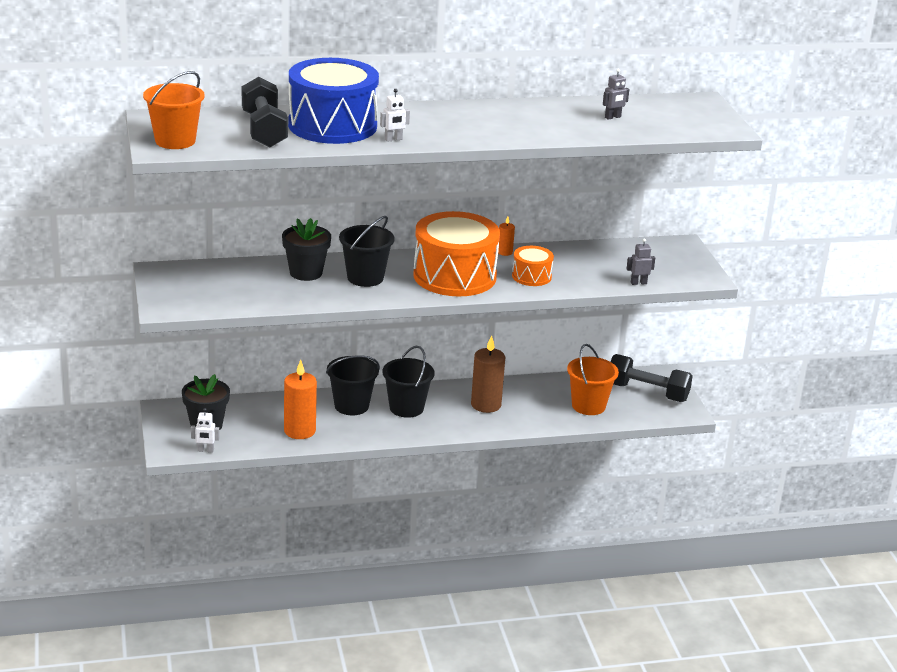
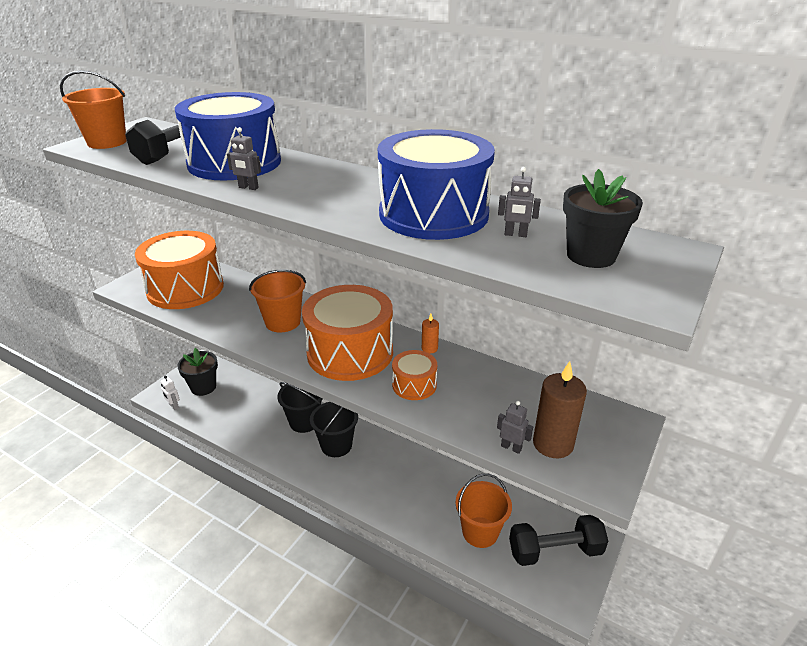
camera: 45 degrees right, 5 degrees up
black flower pot [282,218,331,281] -> black flower pot moved to [563,169,643,268]
orange candle [284,360,317,439] -> none
black bucket [339,216,395,287] -> orange bucket [249,269,306,332]
white robot [380,89,410,142] -> grey robot [227,127,261,190]
brown candle [471,335,505,413] -> brown candle moved to [533,361,587,458]
black dumbbell [610,354,693,402] -> black dumbbell turned 75 degrees counterclockwise [509,515,608,566]
none -> orange drum [135,231,224,309]
none -> blue drum [378,129,495,240]

